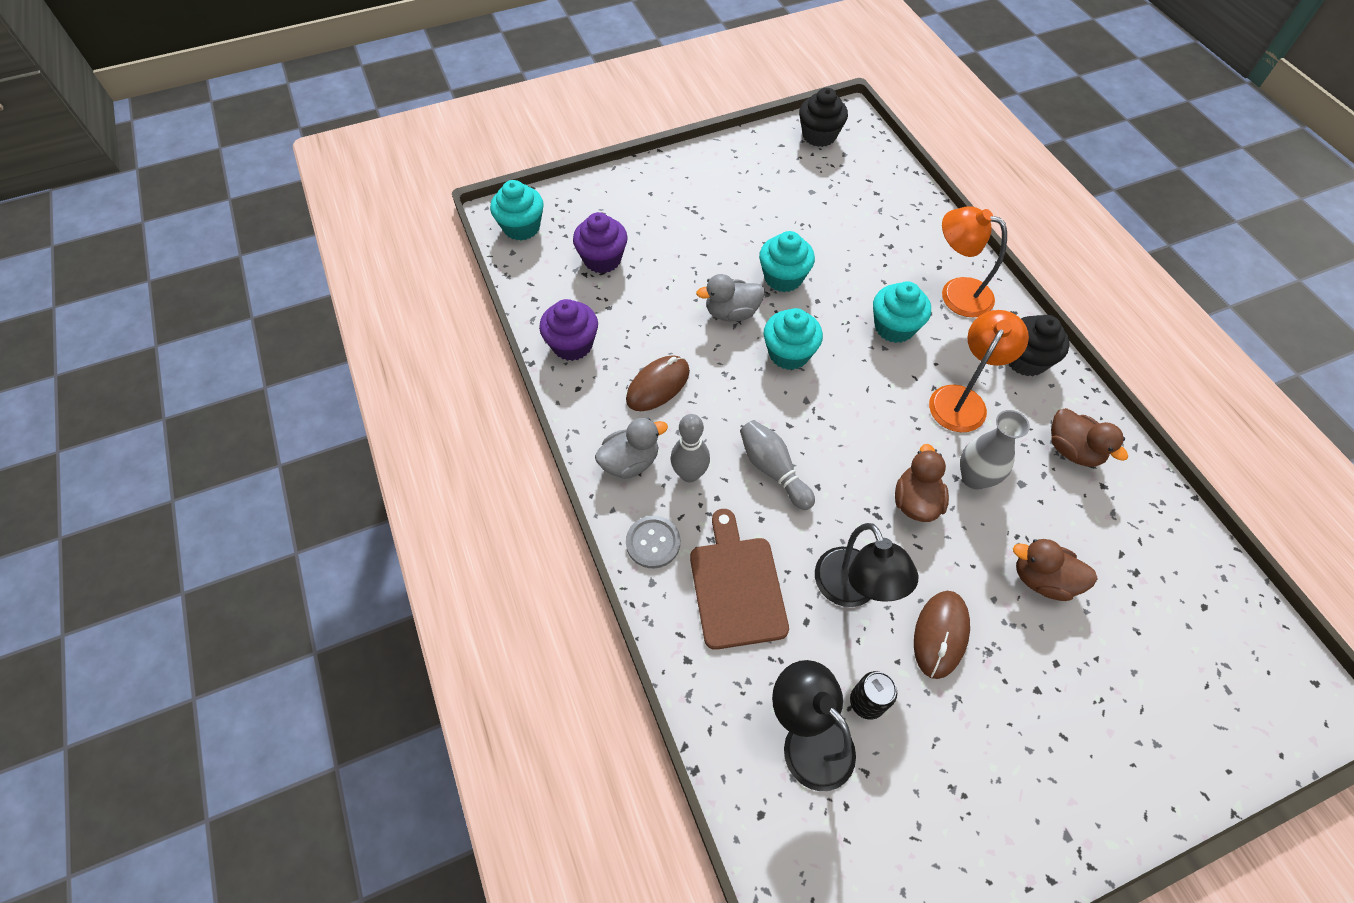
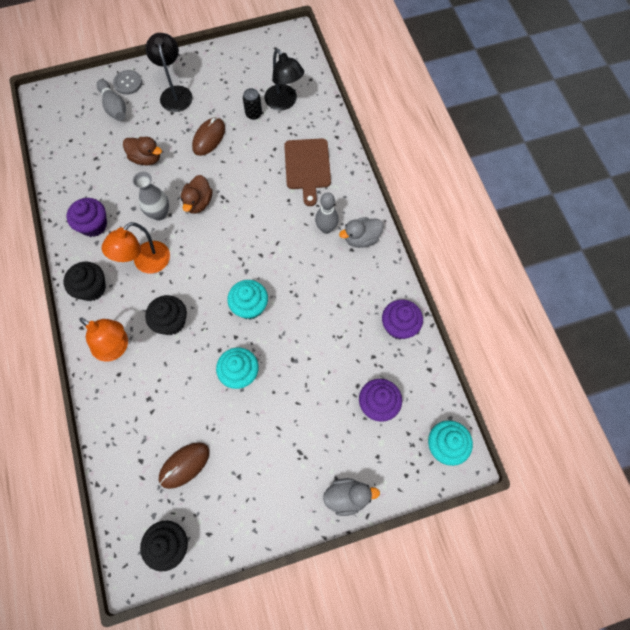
camera: 175 degrees left, 10 degrees up
brown mouse [626,355,690,411] -> brown mouse moved to [159,442,209,489]
grey button [626,516,680,568] -> grey button moved to [113,70,142,95]
grey duck [696,274,765,321] -> grey duck moved to [323,478,380,516]
grey bowling pin [740,420,815,510] -> grey bowling pin moved to [97,79,126,121]
black lamp [815,523,918,607] -> black lamp moved to [146,33,193,112]
turquoise cupcake [873,281,931,343] -> black cupcake [145,295,187,335]
brown duck [1051,408,1128,467] -> purple cupcake [66,198,107,237]

